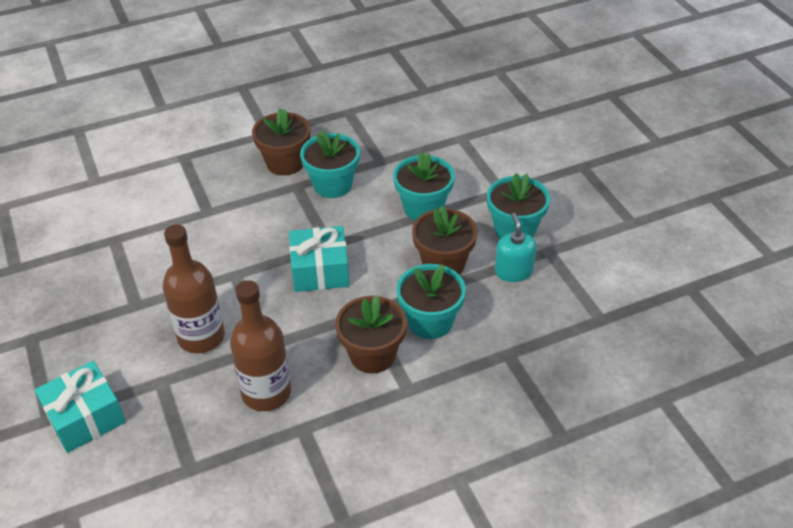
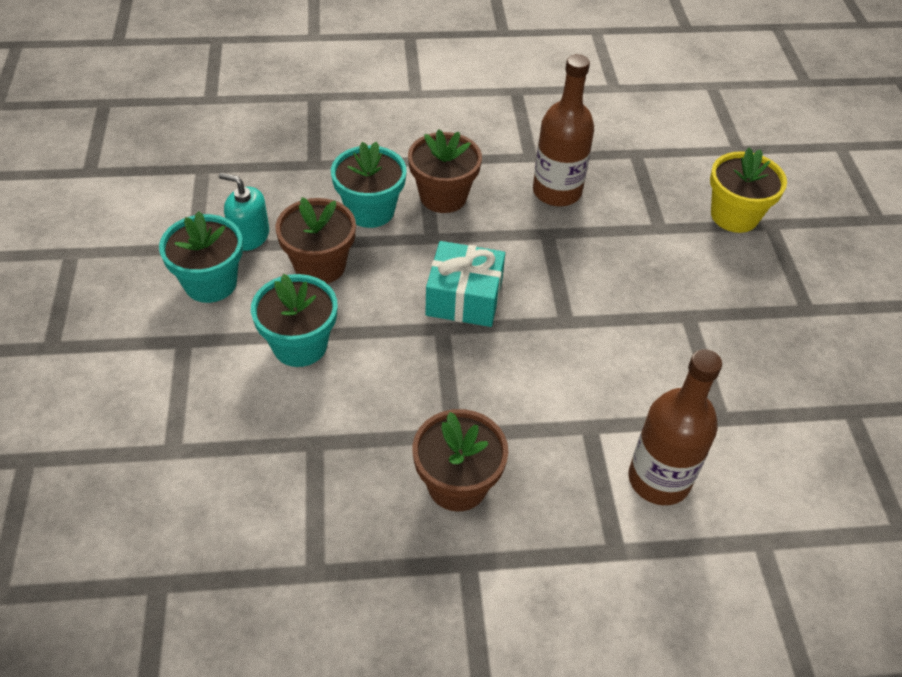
camera: 165 degrees left, 5 degrees up
turquoise gift [35,361,126,453] -> yellow flower pot [710,148,787,233]
brown bottle [162,225,225,353] -> brown bottle moved to [628,349,722,505]
turquoise flower pot [300,130,360,198] -> none
turquoise soap dispenser [495,213,537,282] -> turquoise soap dispenser turned 105 degrees clockwise [219,173,269,251]

